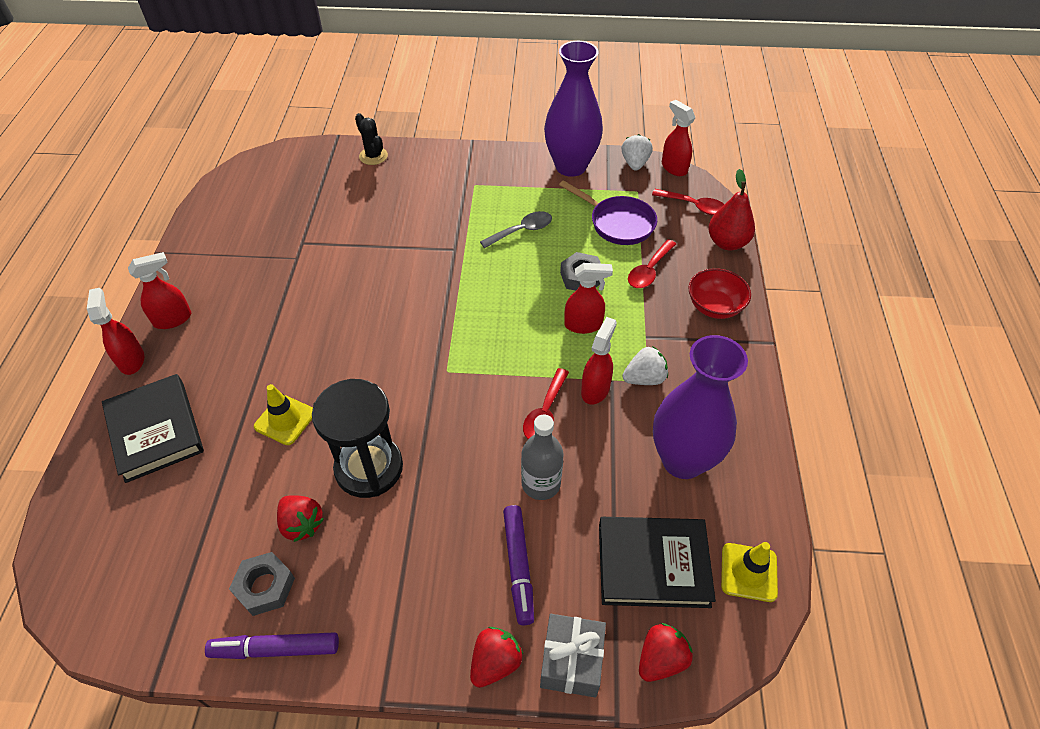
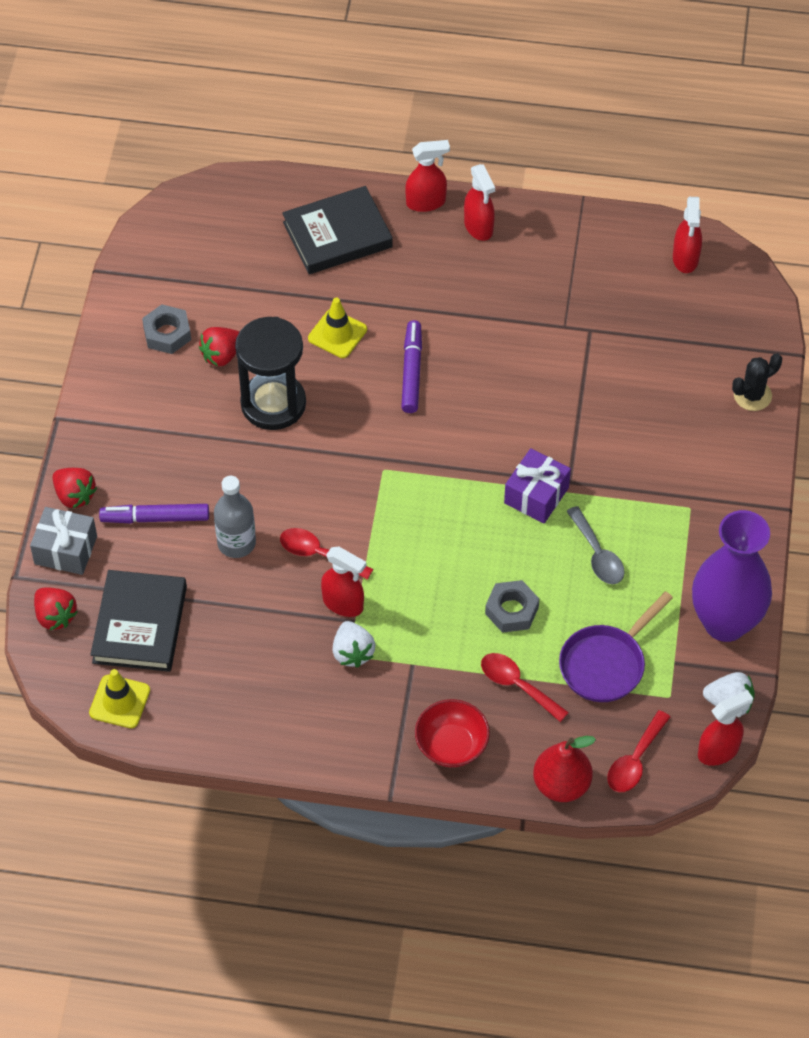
camera: 95 degrees right, 5 degrees up
purple marker [205,632,339,659] -> purple marker moved to [401,320,422,413]
red spray bottle [564,263,613,334] -> red spray bottle moved to [673,197,702,273]
purple vase [653,335,748,479] -> none
none -> purple gift [504,448,571,523]

